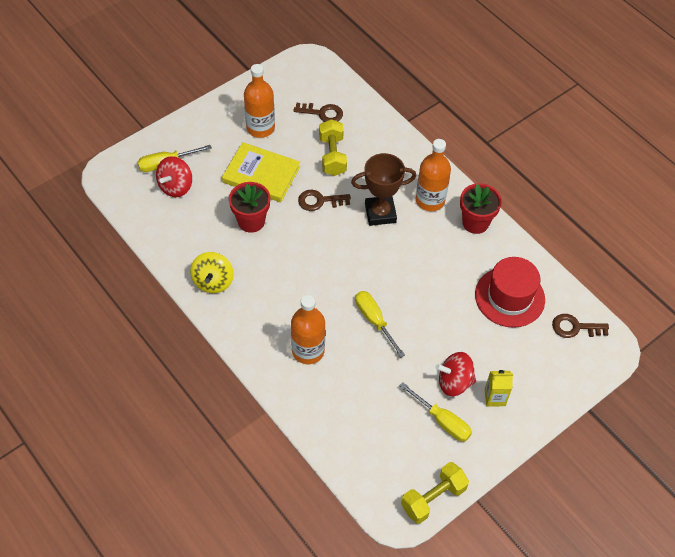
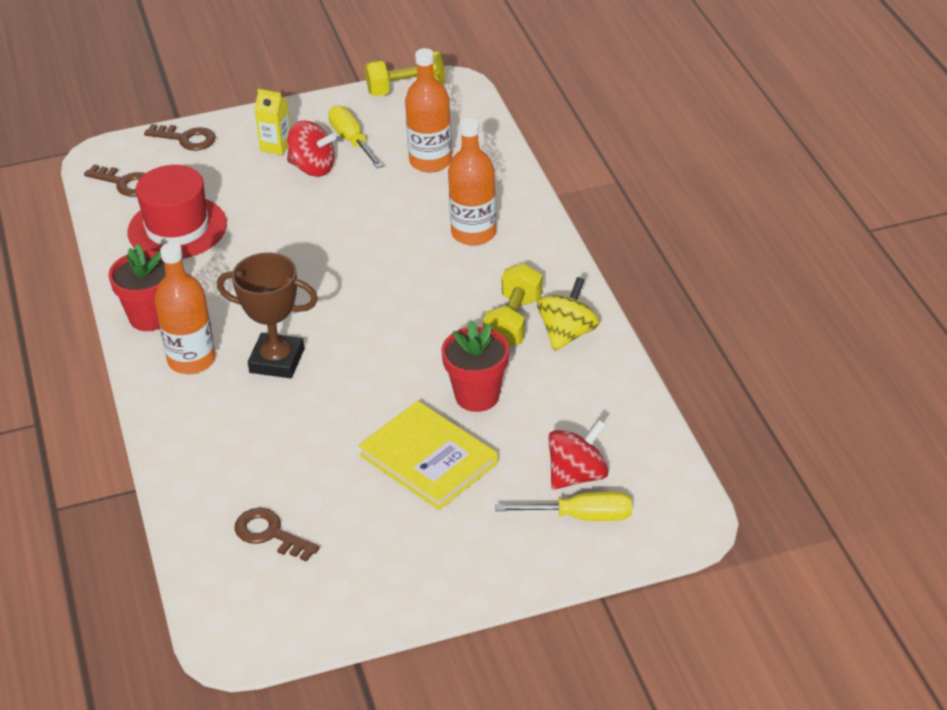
camera: 155 degrees left, 15 degrees down
orange bottle [244,64,275,138] -> orange bottle moved to [405,48,452,172]
brown key [298,190,351,211] -> brown key moved to [144,124,216,151]
yellow dumbbell [319,119,347,176] -> yellow dumbbell moved to [483,263,543,347]
yellow screwdriver [355,291,405,357] -> none

